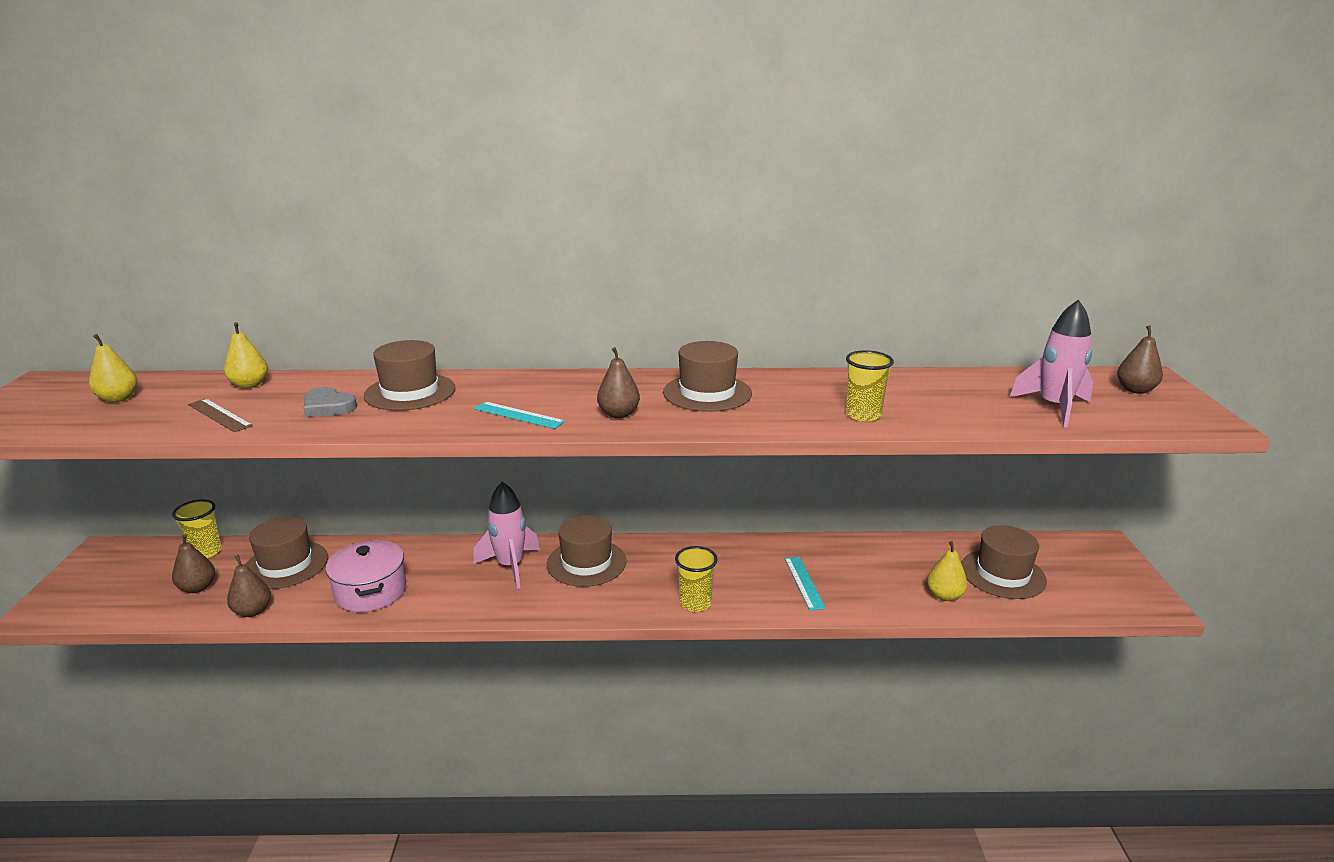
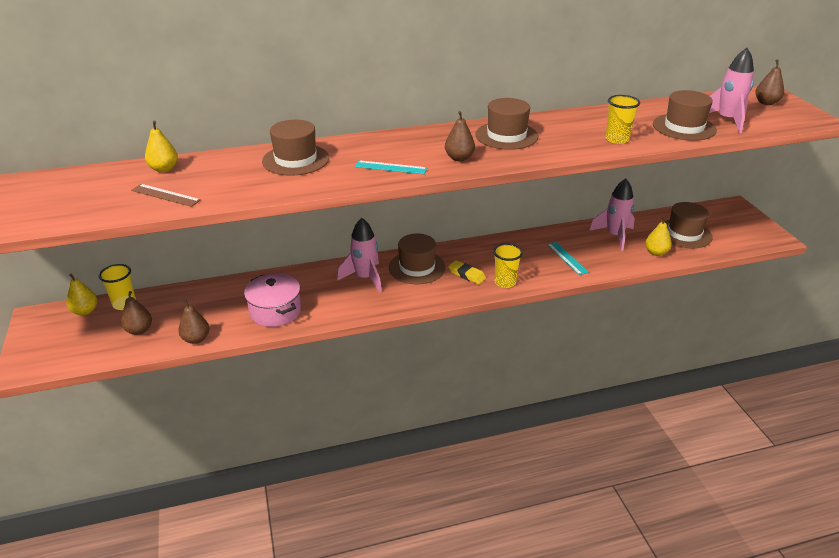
camera: 15 degrees left, 10 degrees up
yellow pear [89,334,137,402] -> yellow pear moved to [67,274,97,315]
brown hat [245,517,328,589] -> brown hat moved to [653,90,717,141]
grey heart [304,387,357,417] -> none
none -> yellow eraser [448,260,486,284]
none -> pink rocket [589,179,635,251]

